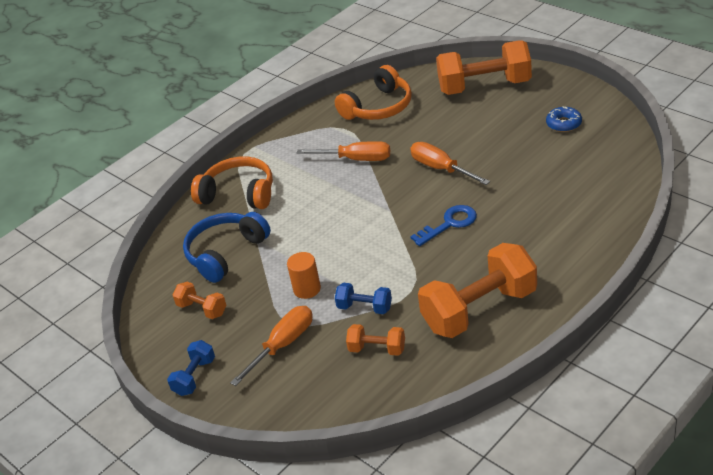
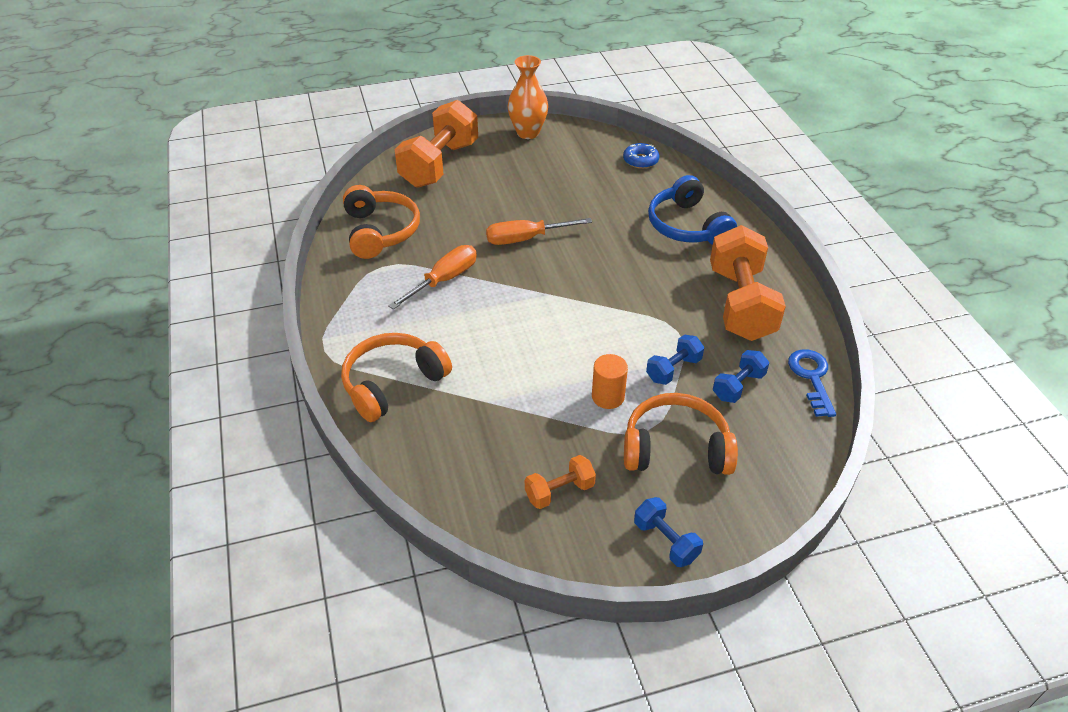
camera: 65 degrees left, 5 degrees up
blue headphones [183,212,271,283] -> blue headphones moved to [648,175,737,245]
orange screwdriver [230,306,313,386] -> orange headphones [624,393,738,475]
orange dumbbell [346,324,405,356] -> blue dumbbell [713,350,769,403]
blue key [410,205,477,246] -> blue key moved to [788,349,836,417]
blue donut [546,106,582,132] -> blue donut moved to [623,143,660,169]
none -> orange vase [508,55,548,139]

